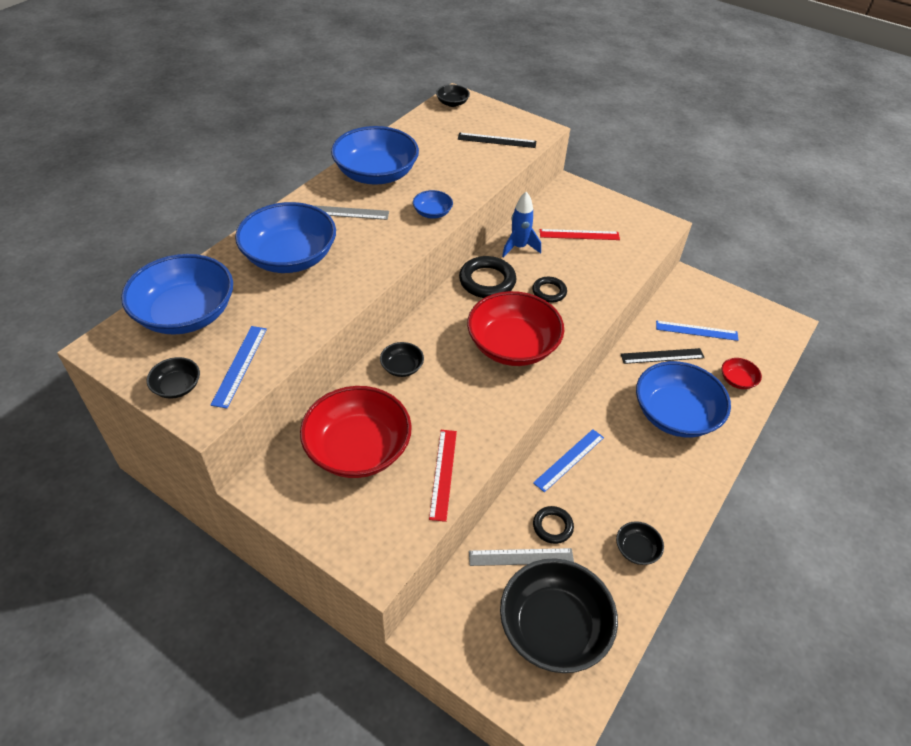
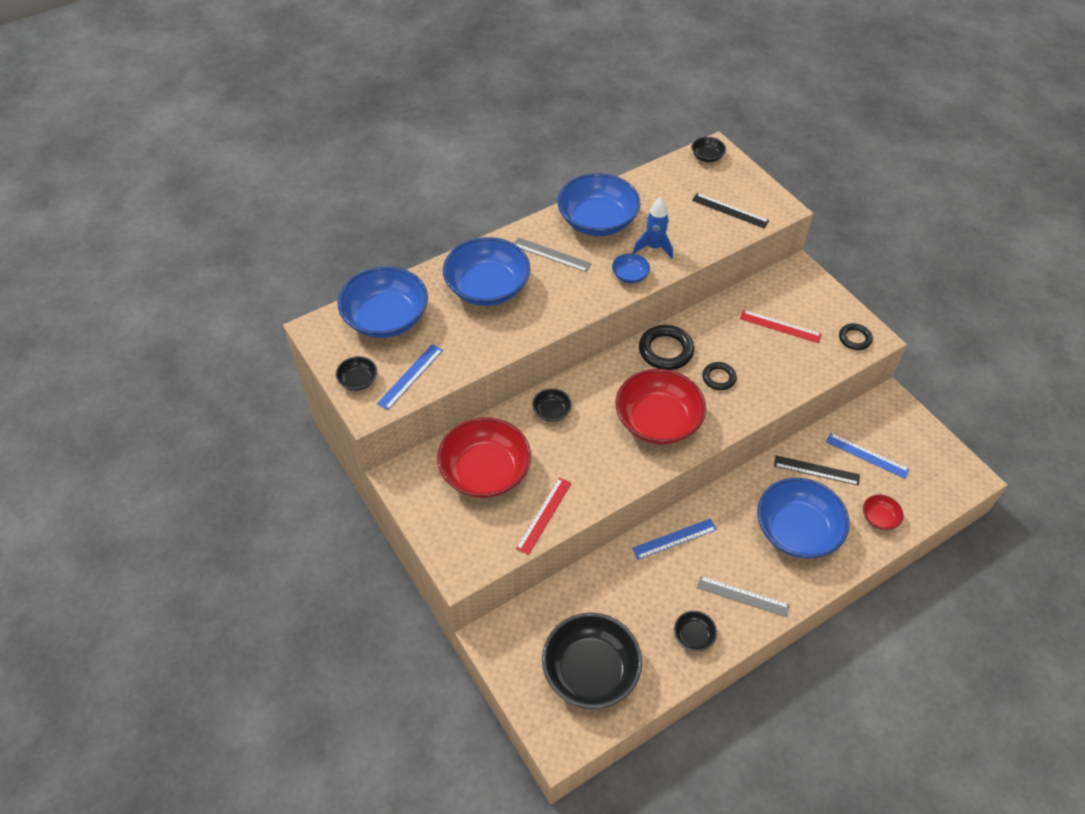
camera: 25 degrees right, 5 degrees up
grey ruler [469,548,574,566] -> grey ruler moved to [697,576,790,617]
blue rocket [502,191,541,258] -> blue rocket moved to [633,197,673,259]
black ring [533,506,574,544] -> black ring moved to [839,323,873,350]

